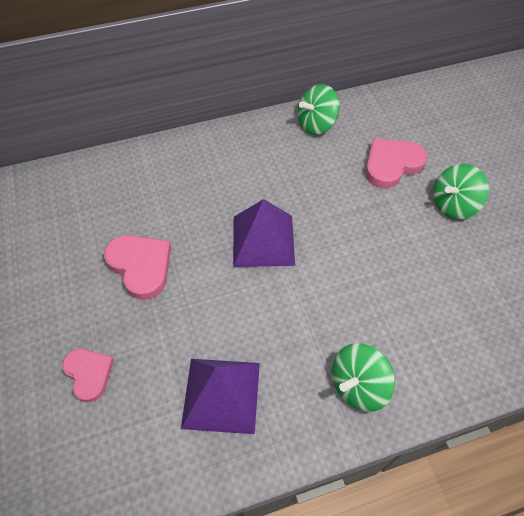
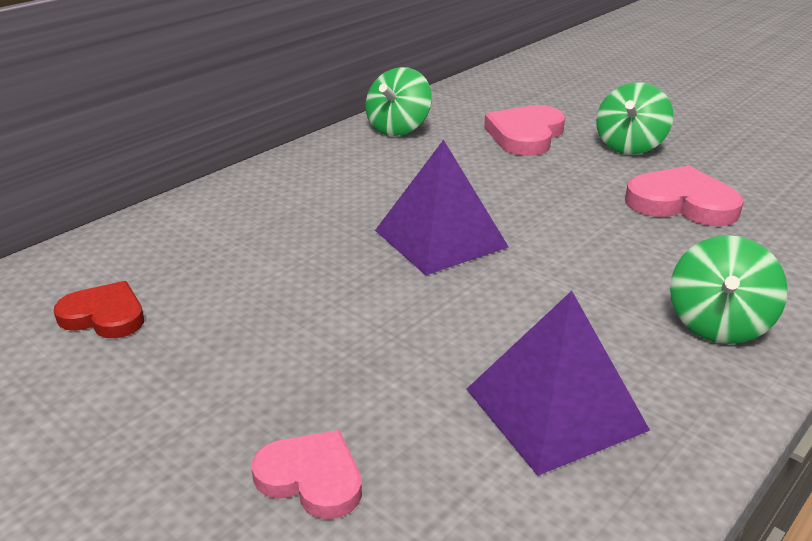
camera: 30 degrees left, 25 degrees down
pink heart [104,235,171,300] -> pink heart moved to [625,166,744,226]
none -> red heart [54,281,144,338]

